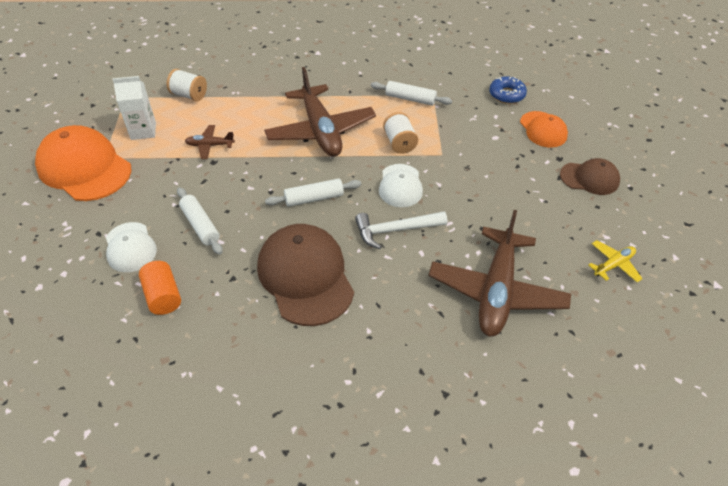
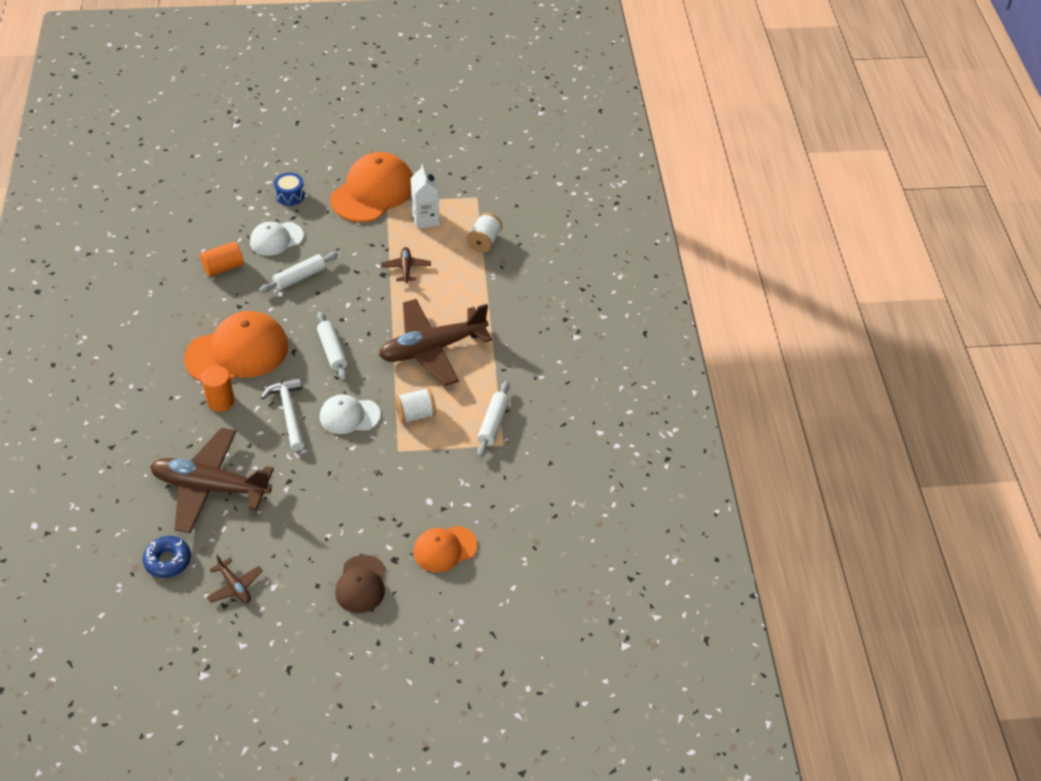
camera: 85 degrees right, 0 degrees up
brown cap [257,224,354,326] -> orange cap [184,311,288,382]
blue donut [489,76,527,104] -> blue donut moved to [143,536,191,578]
yellow plane [588,240,643,283] -> brown plane [207,555,263,603]
none -> orange cylinder [201,366,235,412]
none -> blue drum [274,173,305,206]

